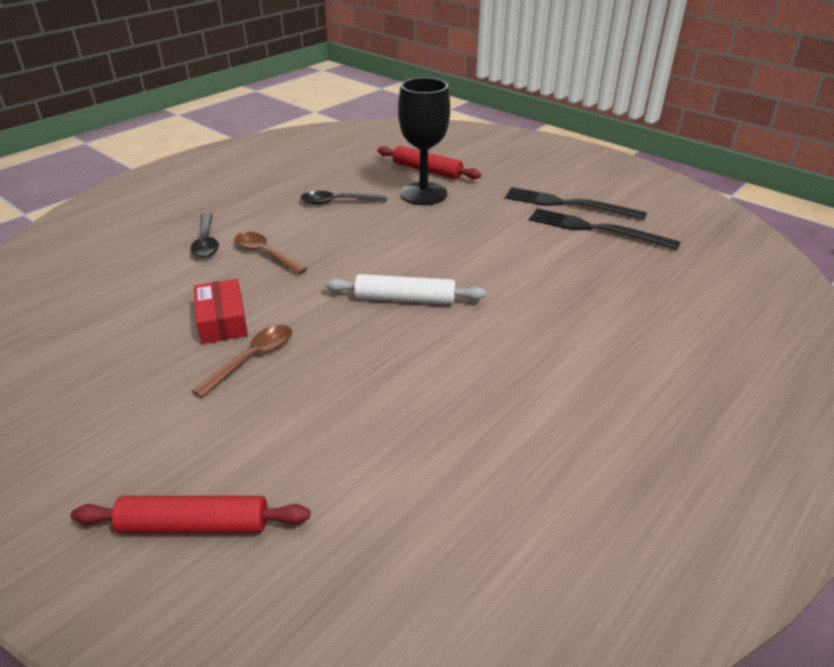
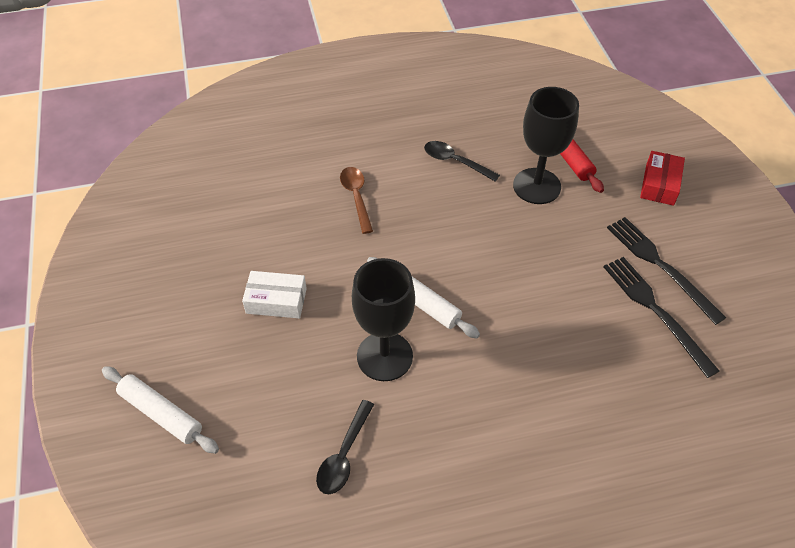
camera: 35 degrees right, 15 degrees up
red rolling pin [71,496,310,533] -> white rolling pin [102,366,219,454]
black spoon [190,213,219,258] -> black spoon moved to [316,400,374,494]
brown spoon [192,325,292,398] -> white box [242,271,307,319]
red box [194,279,248,344] -> red box moved to [640,151,685,206]
none -> black goblet [352,258,415,381]

